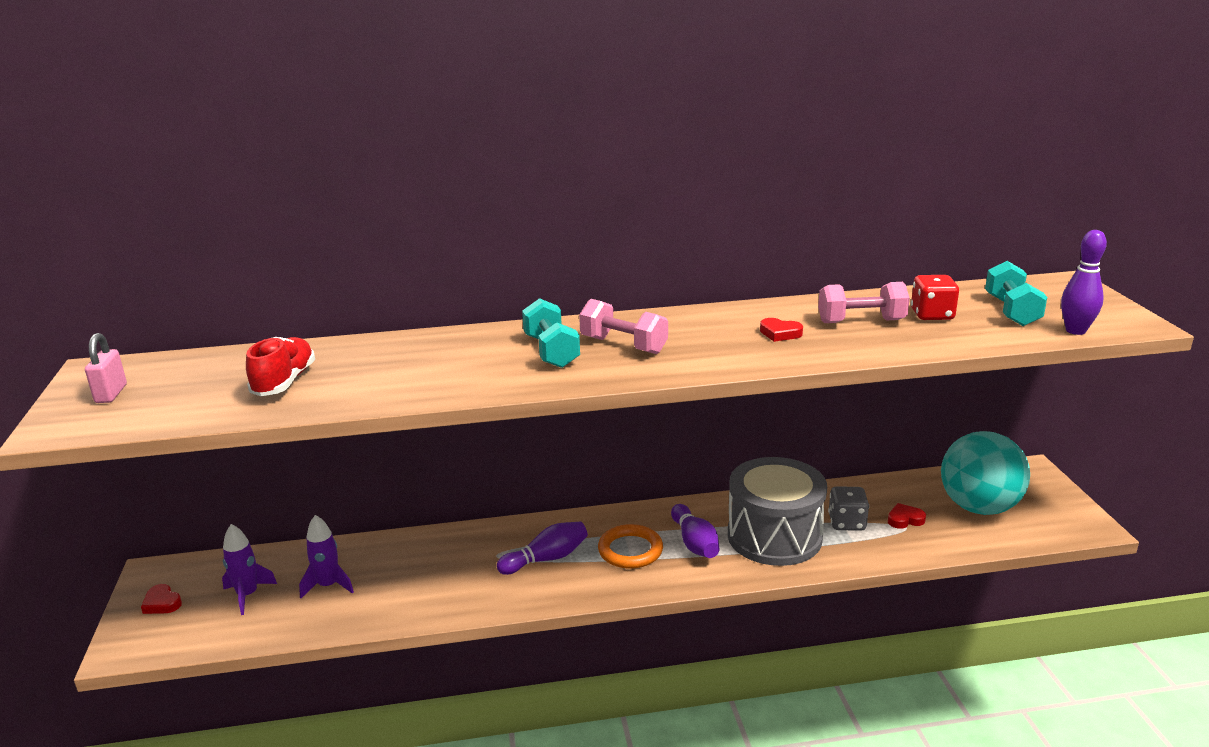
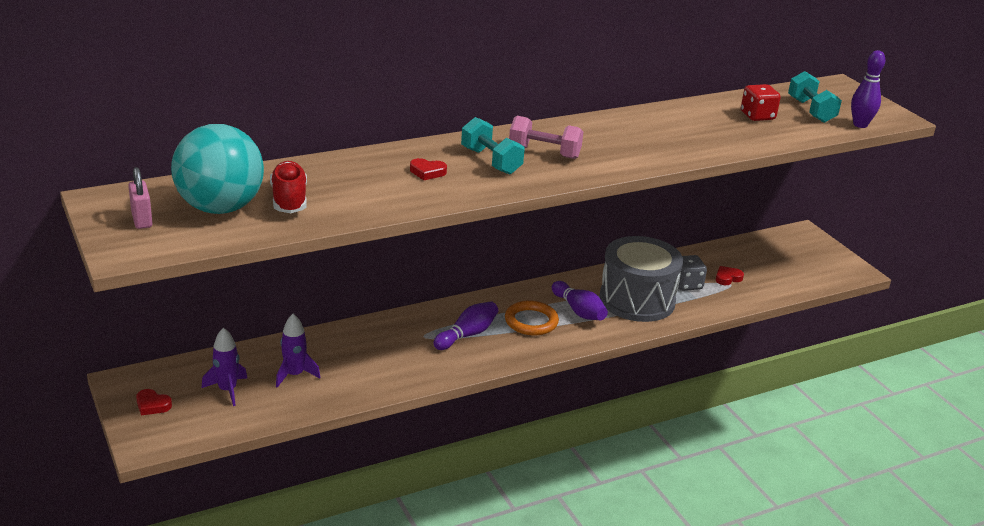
camera: 20 degrees left, 5 degrees up
red heart [760,318,803,342] -> red heart moved to [410,158,447,180]
pink dumbbell [818,282,910,323] -> none
turquoise ball [941,431,1030,515] -> turquoise ball moved to [171,124,264,214]

